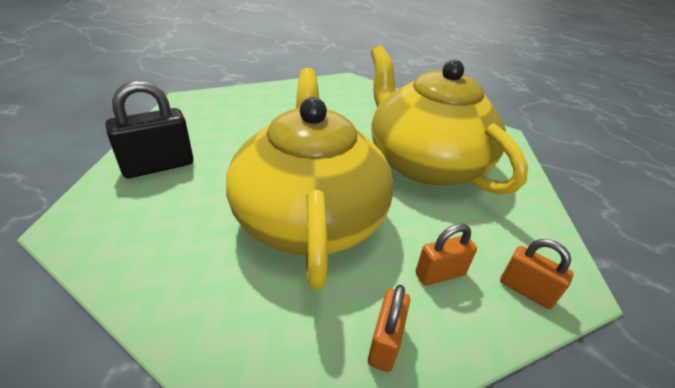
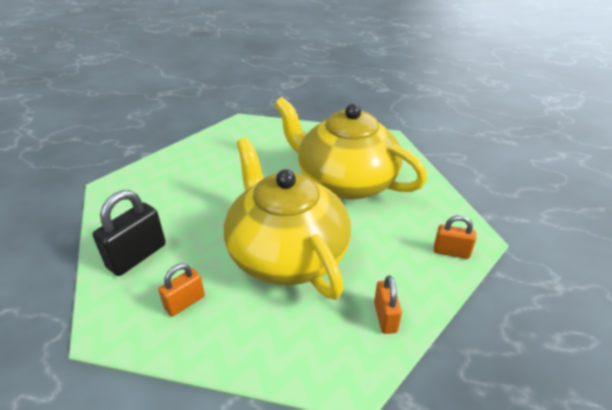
camera: 20 degrees left, 0 degrees up
orange padlock [415,224,477,286] -> orange padlock moved to [158,263,205,317]

